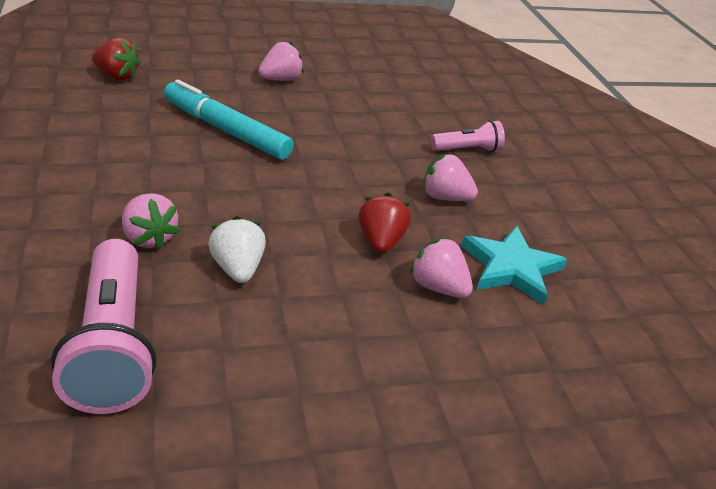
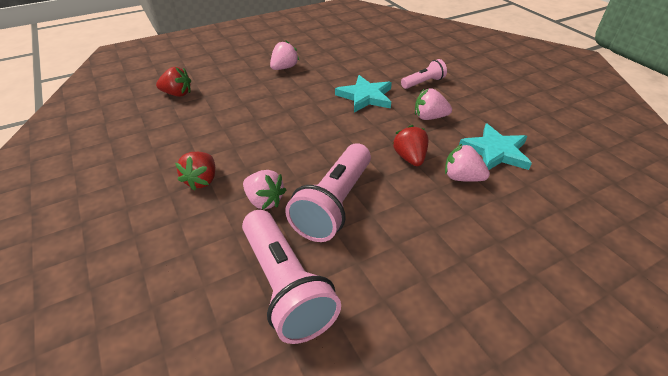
camera: 10 degrees left, 5 degrees up
turquoise marker [164,79,294,160] -> none
white strawberry [208,216,266,283] -> pink flashlight [285,143,371,242]
none -> red strawberry [175,152,215,191]
none -> turquoise star [335,75,392,113]

